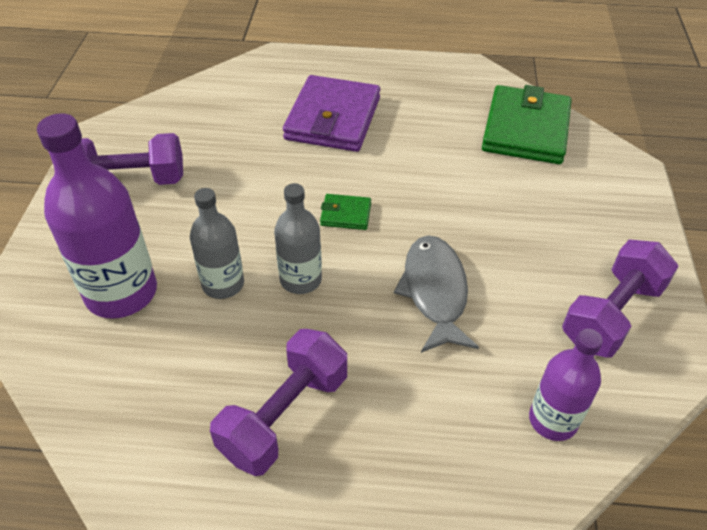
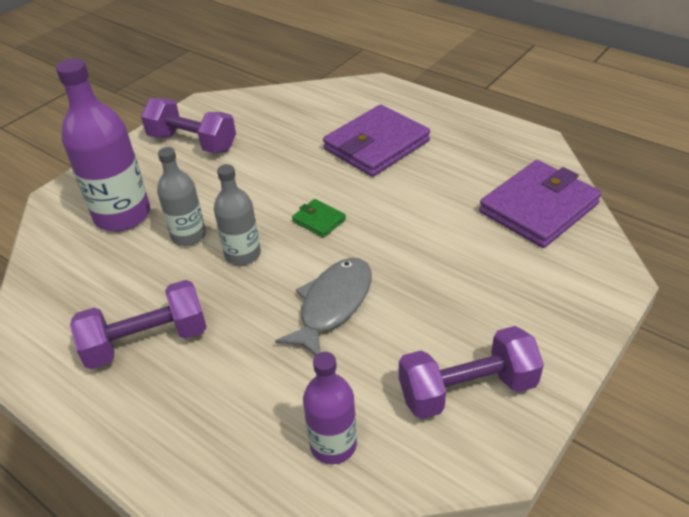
camera: 35 degrees right, 5 degrees down
green wallet [482,85,572,164] -> purple wallet [479,160,602,248]

